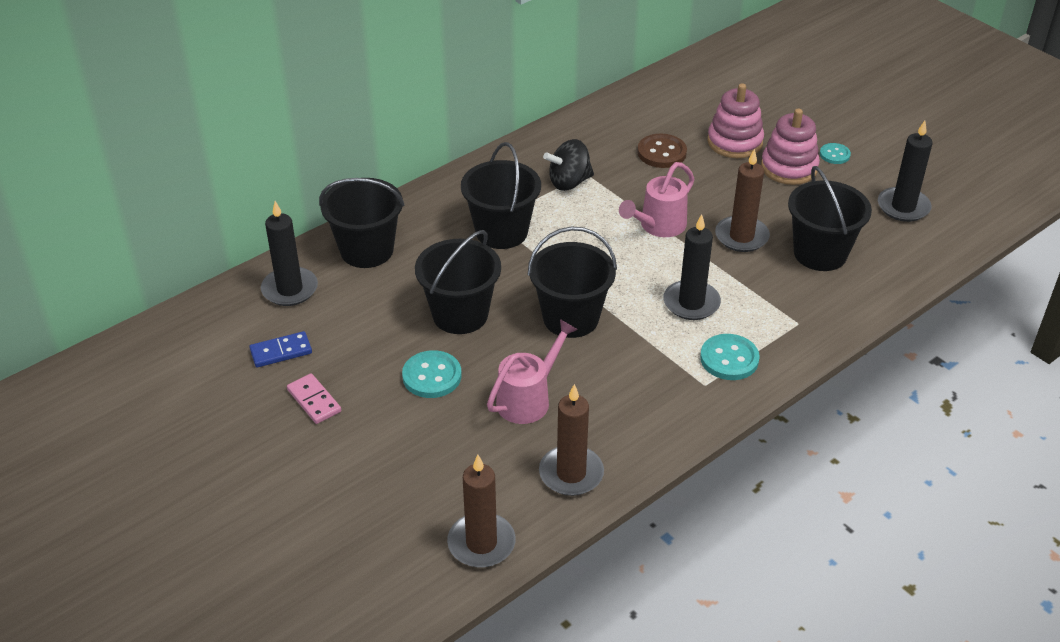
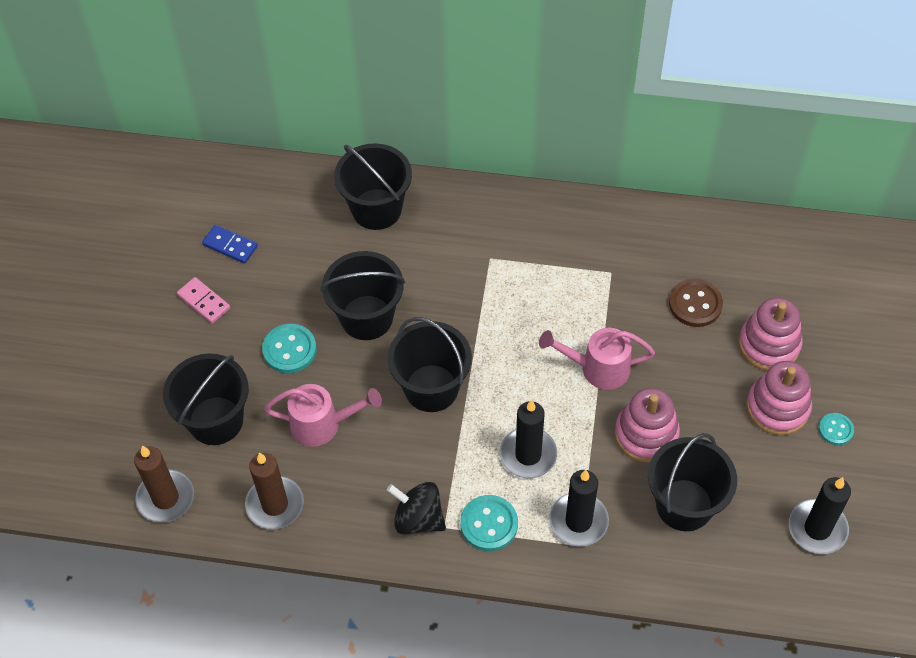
camera: 50 degrees right, 15 degrees up
black candle [261,201,318,306] -> black candle moved to [549,470,609,547]
pink domino [287,373,341,424] -> pink domino turned 60 degrees counterclockwise [177,277,230,324]
black bucket [461,142,541,249] -> black bucket moved to [163,354,249,445]
black spinning top [543,139,594,191] -> black spinning top moved to [387,482,446,535]
brown candle [715,149,770,252] -> pink stacking toy [615,388,680,463]

